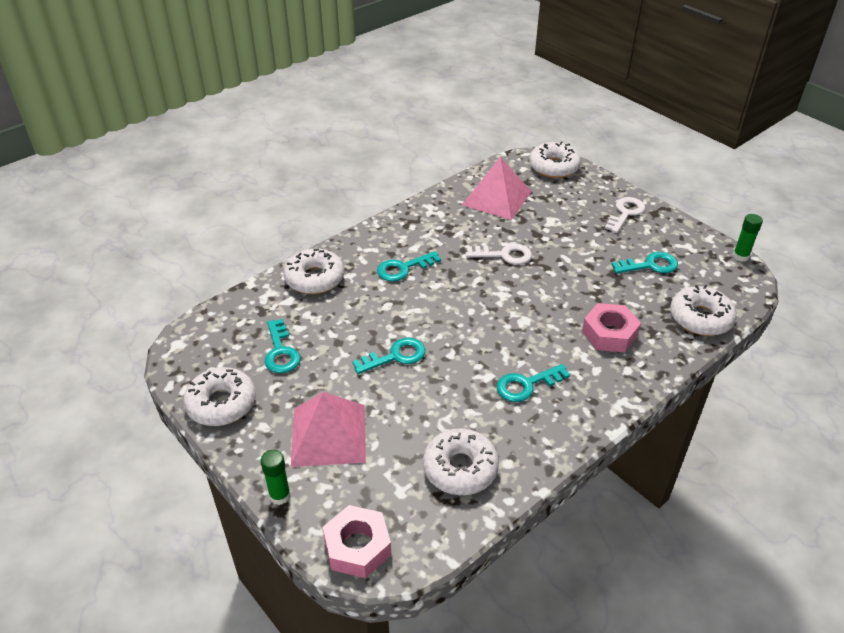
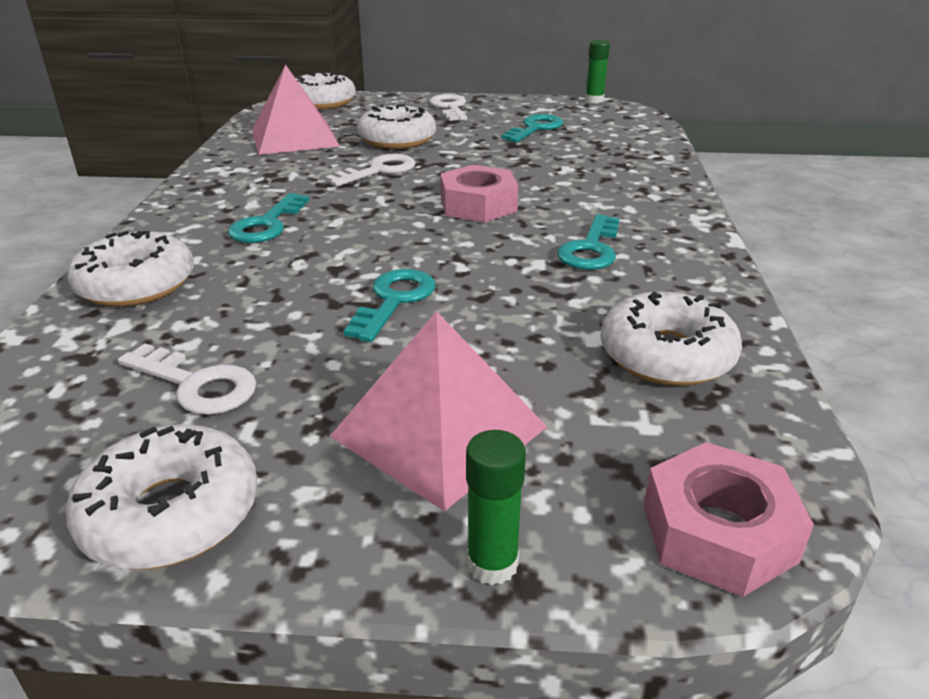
camera: 45 degrees left, 10 degrees down
turquoise key [264,319,300,373] -> white key [118,344,256,415]
pink nut [582,303,641,352] -> pink nut moved to [441,165,518,222]
white donut [670,285,737,336] -> white donut moved to [357,104,436,149]

